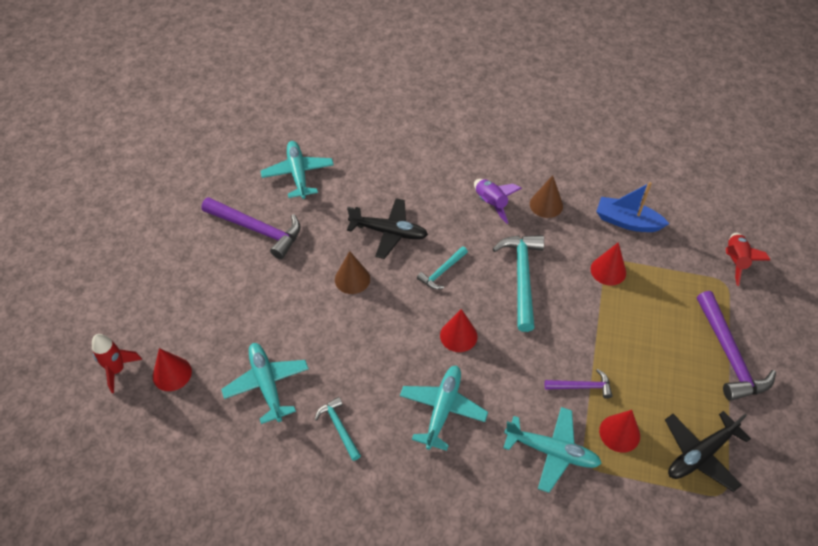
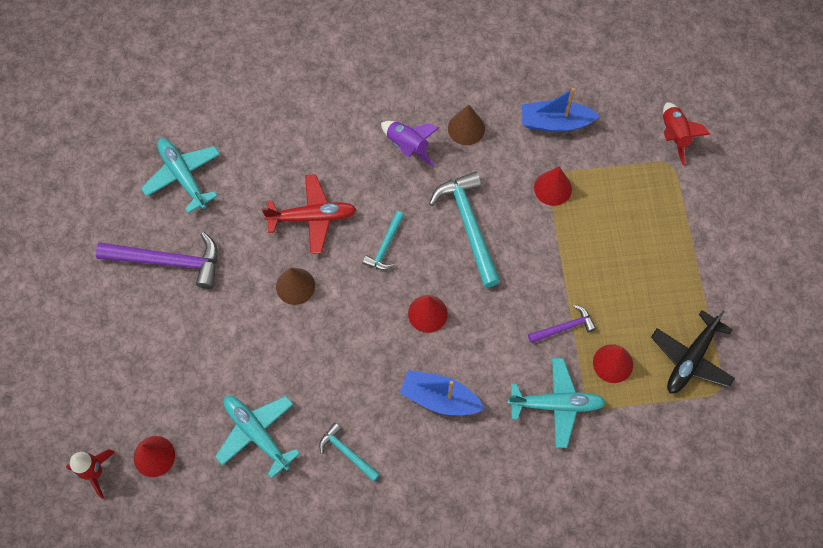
camera: 20 degrees left, 15 degrees up
black plane [347,198,428,259] -> red plane [262,174,357,254]
turquoise plane [400,365,488,451] -> blue boat [400,370,485,415]
purple hammer [697,291,776,401] -> none

